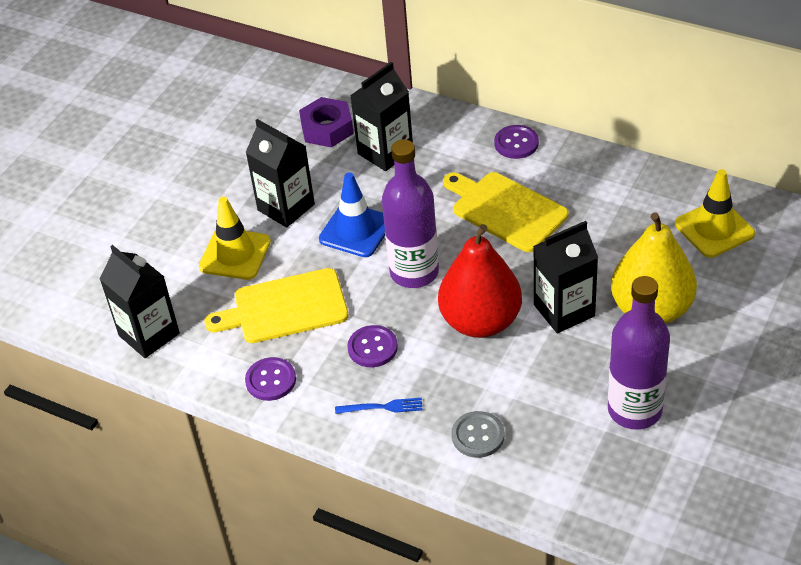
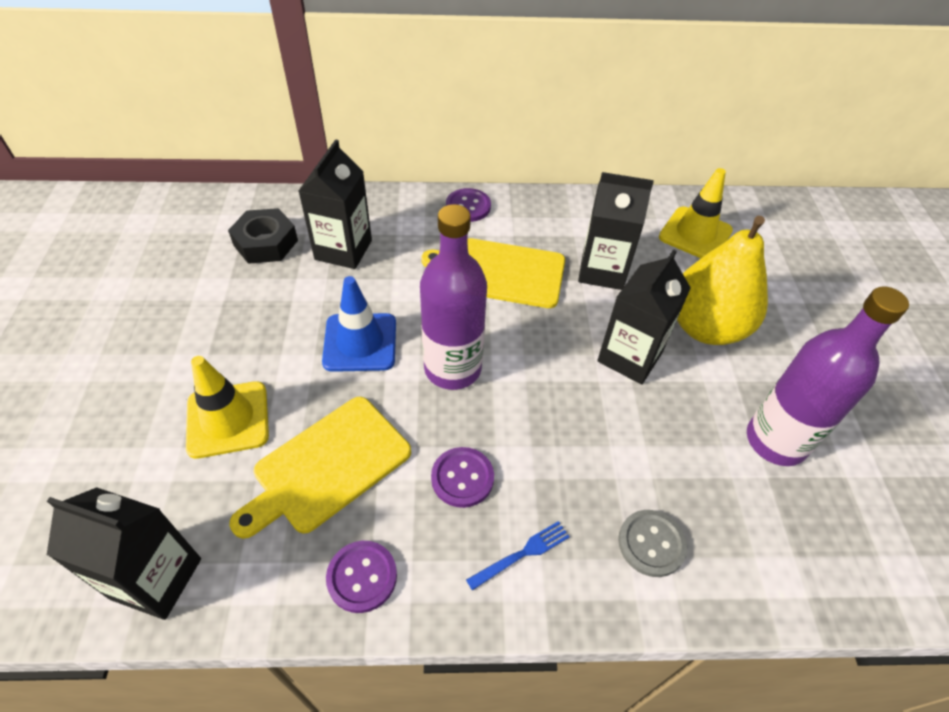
camera: 35 degrees left, 5 degrees up
black carton [245,119,315,228] -> black carton moved to [578,172,654,290]
purple nut [299,97,354,147] -> black nut [228,208,298,264]
red pear [438,224,522,338] -> none

